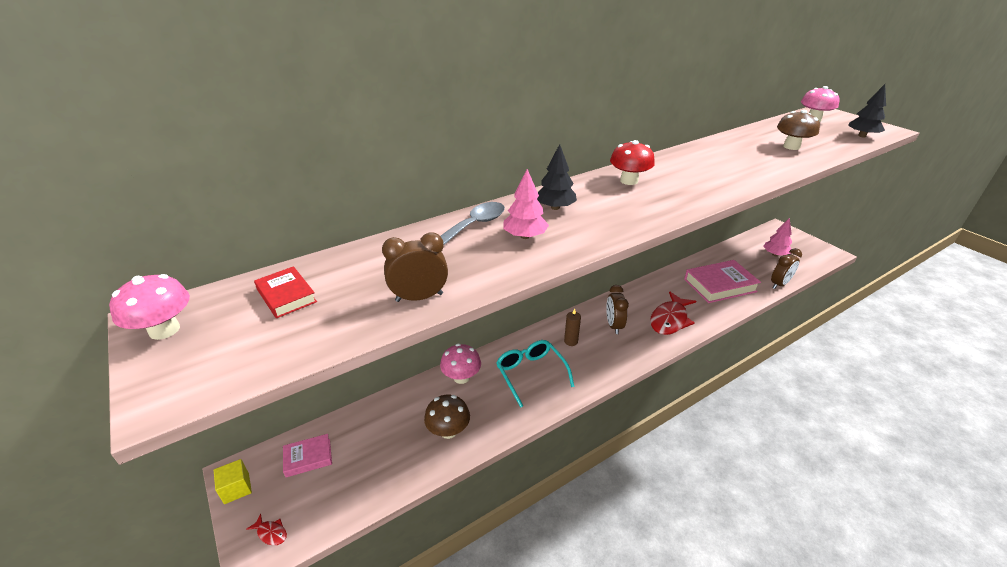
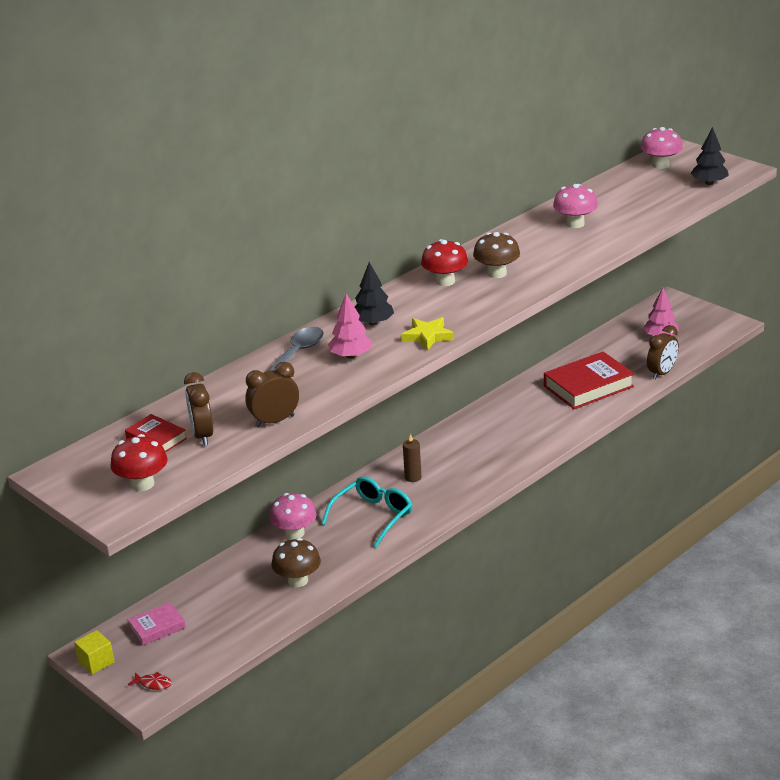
camera: 10 degrees left, 5 degrees down
pink mushroom [109,274,190,340] -> pink mushroom moved to [553,184,598,228]
turquoise glasses [496,340,574,408] -> turquoise glasses turned 75 degrees clockwise [321,476,412,547]
brown clock [606,285,629,334] -> brown clock moved to [184,372,213,446]
red fish [650,291,696,335] -> none
pink book [684,260,761,303] -> red book [544,352,635,409]
brown mushroom [777,110,820,150] -> brown mushroom moved to [473,232,520,278]
none -> red mushroom [110,434,168,491]
none -> yellow star [401,317,454,351]

